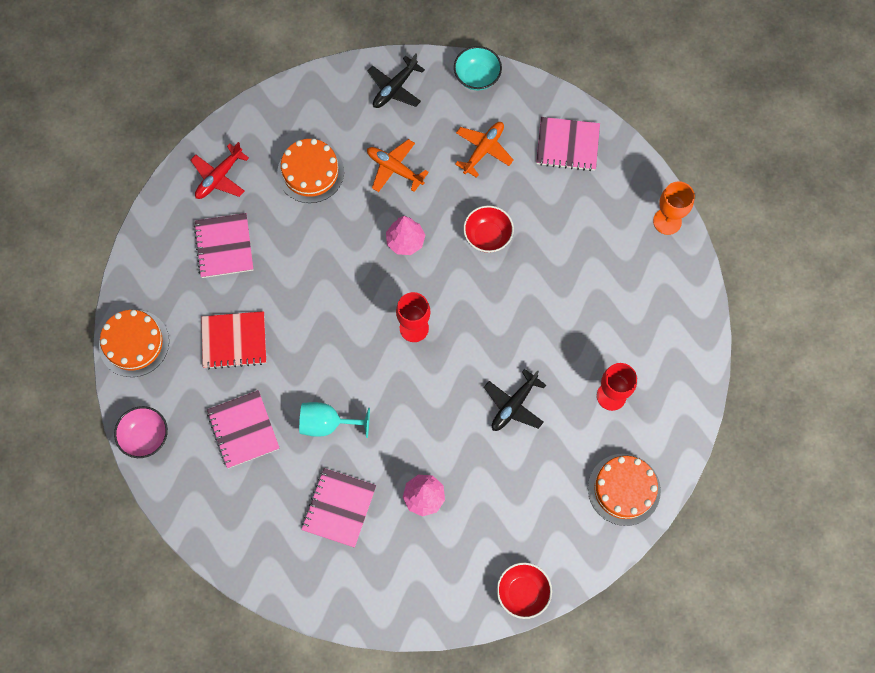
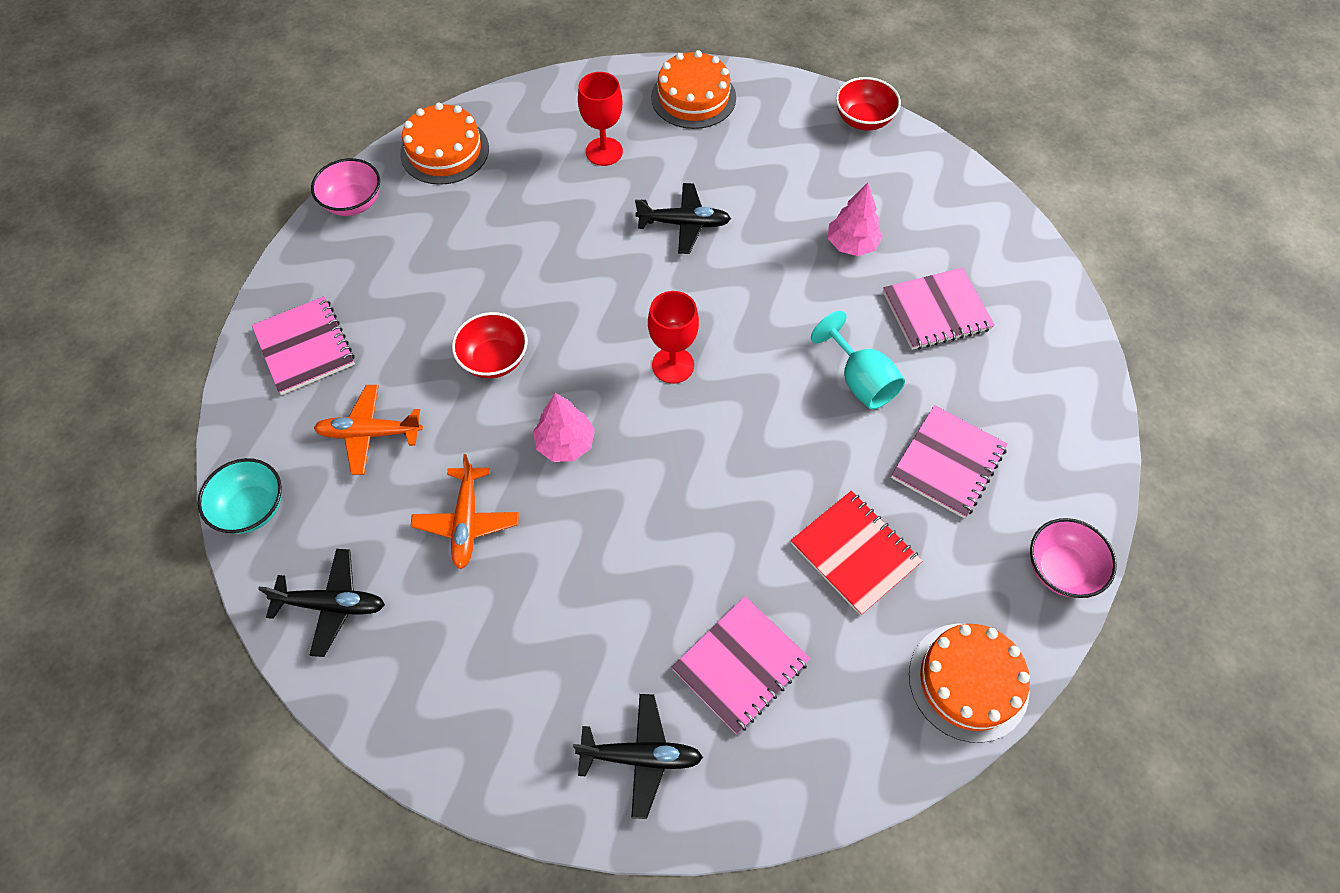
camera: 125 degrees left, 10 degrees down
red plane [191,142,249,199] -> black plane [573,694,703,819]
orange cake [277,139,344,203] -> orange cake moved to [400,103,489,185]
orange goblet [653,181,695,235] -> pink bowl [311,158,380,216]

